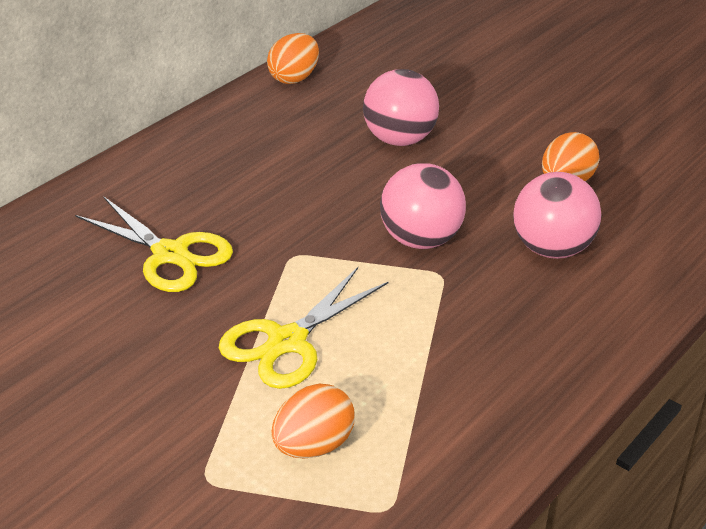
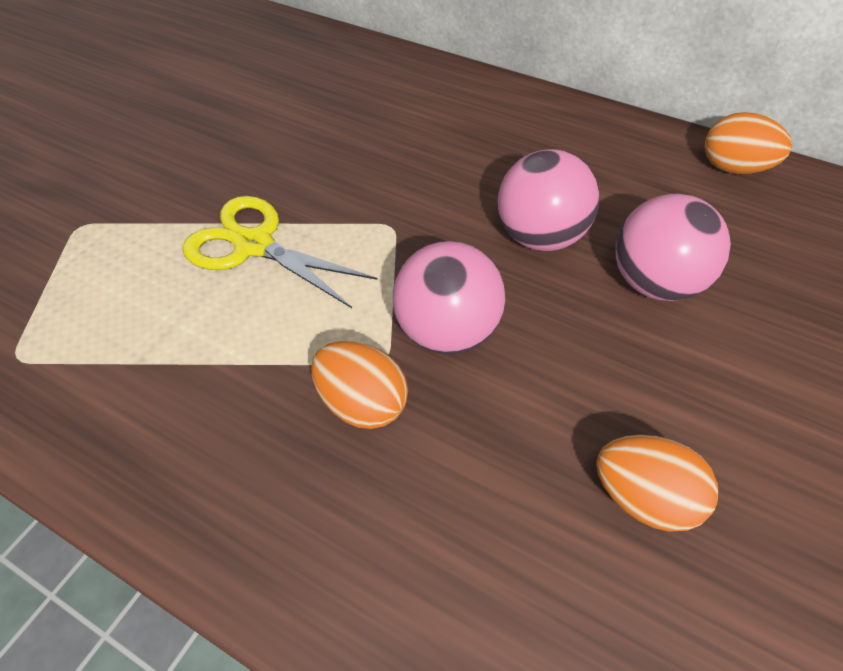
camera: 80 degrees right, 15 degrees up
yellow scissors [75,196,233,292] -> none
orange egg [271,384,355,458] -> orange egg moved to [311,341,408,429]
pink ball [513,172,602,259] -> pink ball moved to [498,149,599,251]

